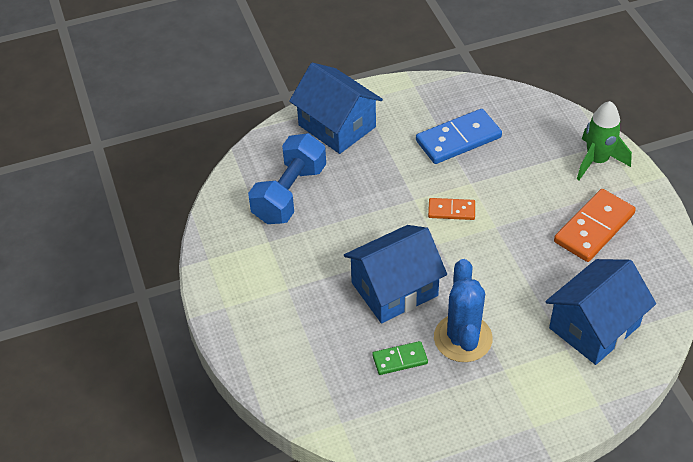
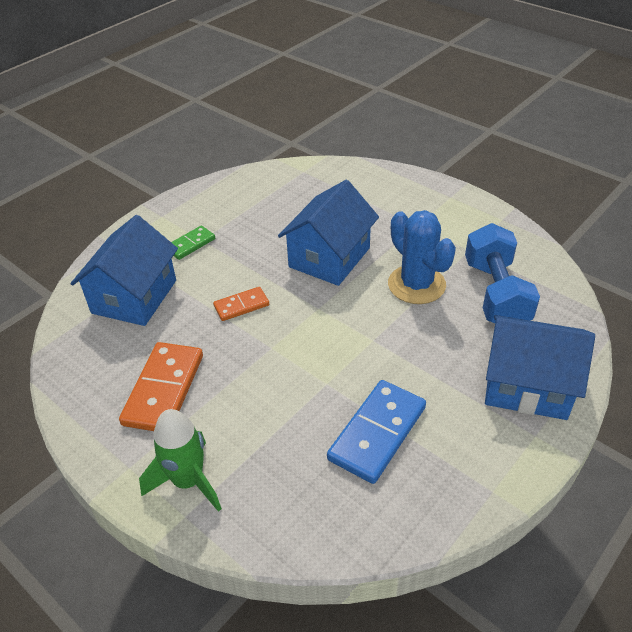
camera: 150 degrees right, 5 degrees down
green domino [372,341,428,375] -> green domino moved to [171,226,215,260]
orange domino [428,198,475,220] -> orange domino moved to [213,287,269,321]
blue cactus [434,259,493,362] -> blue cactus moved to [388,210,456,304]

